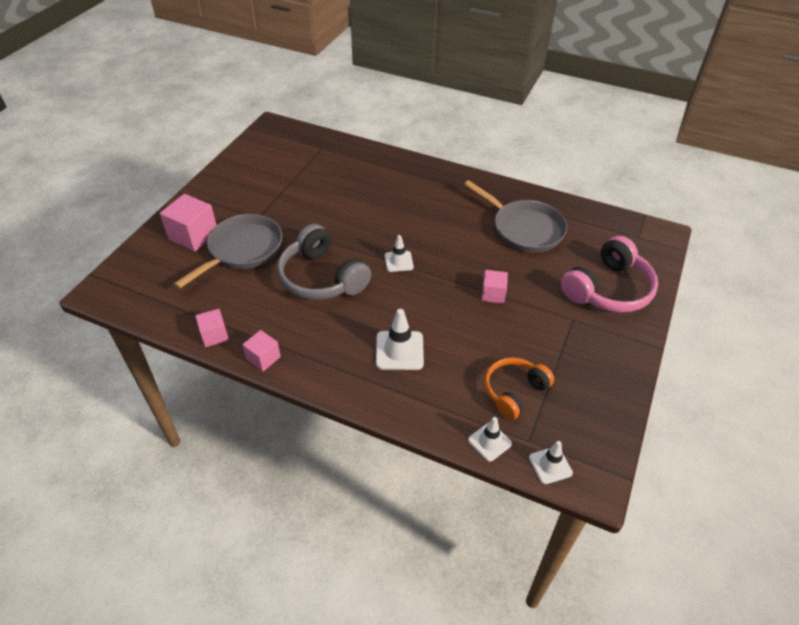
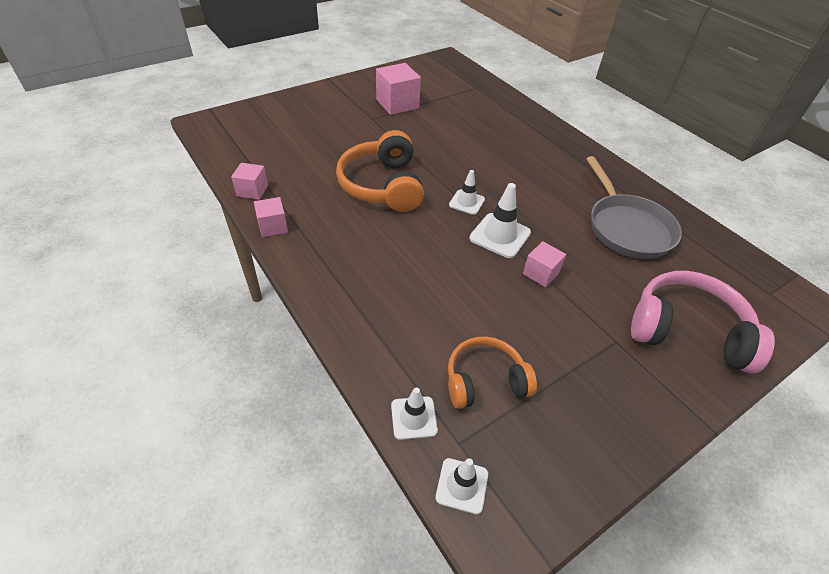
camera: 30 degrees right, 0 degrees up
pink cube [160,194,216,252] -> pink cube moved to [376,63,421,115]
grey pan [174,214,282,289] -> none
grey headphones [277,224,371,300] -> orange headphones [336,130,424,212]
white traffic cone [376,309,424,370] -> white traffic cone moved to [469,183,531,258]
pink headphones [561,236,658,313] -> pink headphones turned 150 degrees counterclockwise [631,271,775,373]

